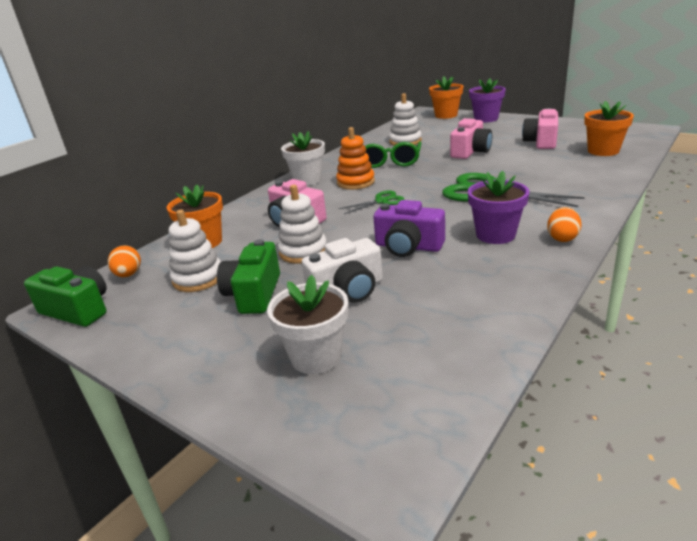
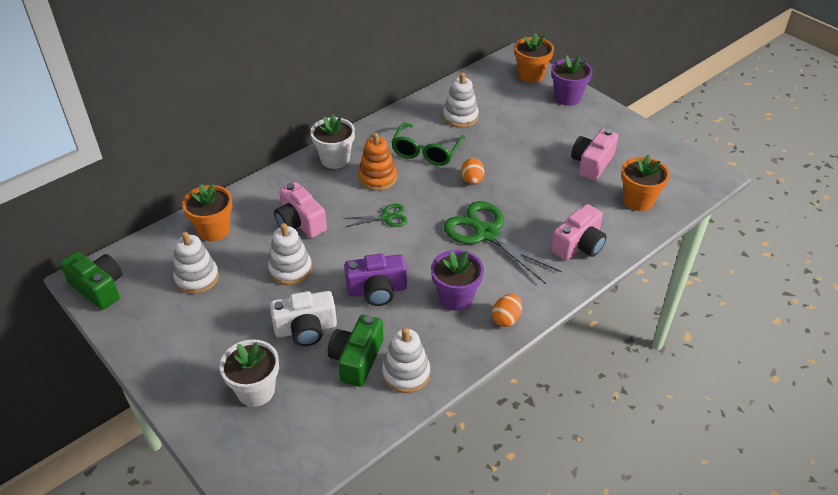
camera: 10 degrees right, 15 degrees up
orange egg [108,245,141,277] -> orange egg moved to [461,158,485,185]
green camera [217,239,280,314] -> green camera moved to [328,315,383,387]
purple camera [373,200,445,257] -> purple camera turned 45 degrees counterclockwise [344,254,407,306]
pink camera [450,118,492,159] -> pink camera moved to [551,204,607,261]
none -> white stacking toy [382,327,430,393]

